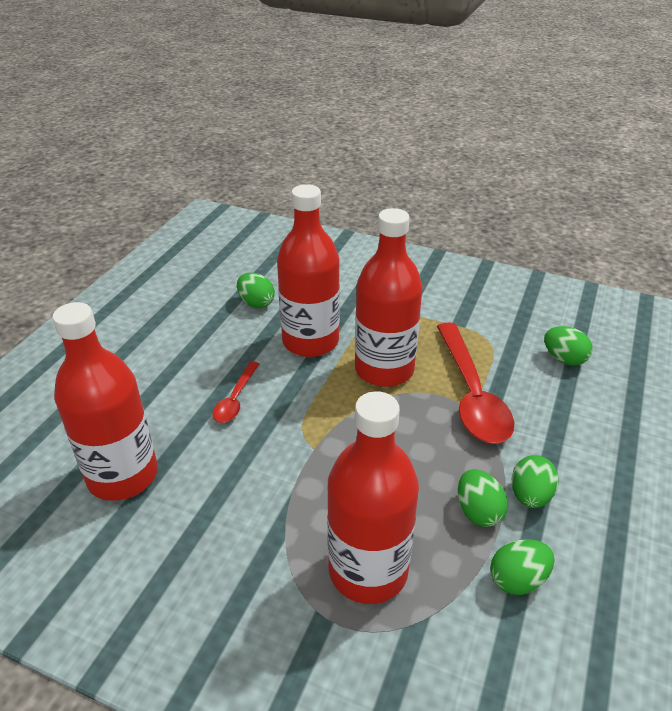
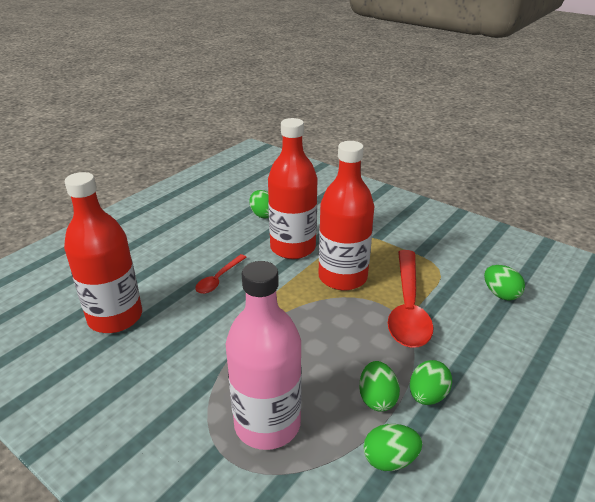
camera: 15 degrees right, 5 degrees down
red bottle [327,391,419,604] -> pink bottle [225,261,302,450]

